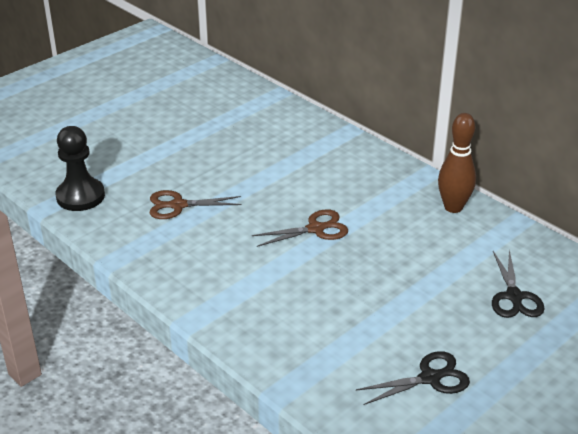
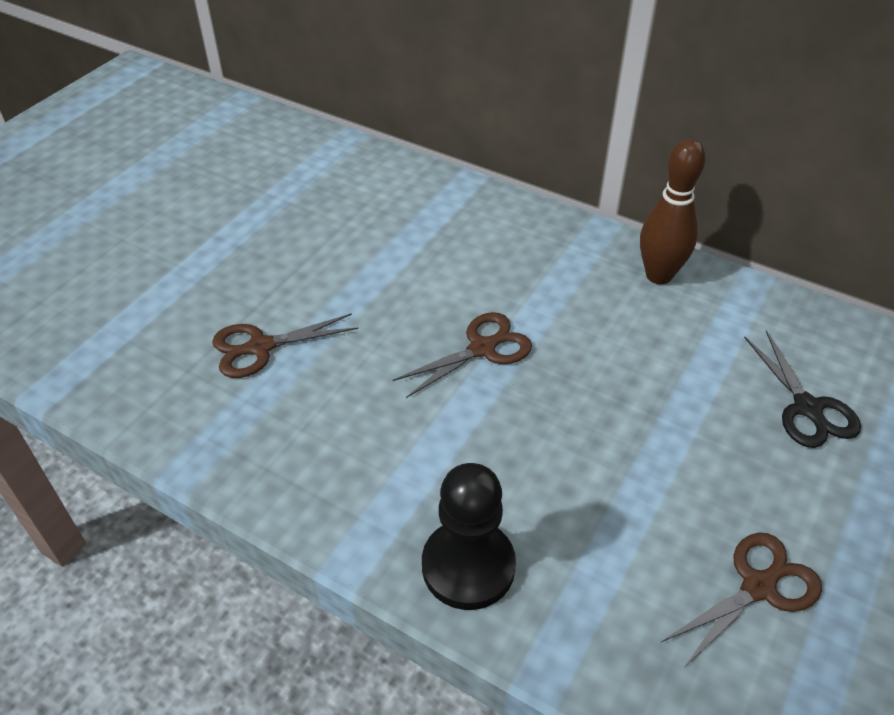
camera: 15 degrees left, 10 degrees up
black pawn [56,126,105,211] -> black pawn moved to [422,463,516,610]
black scissors [356,351,470,405] -> brown scissors [661,532,822,668]

